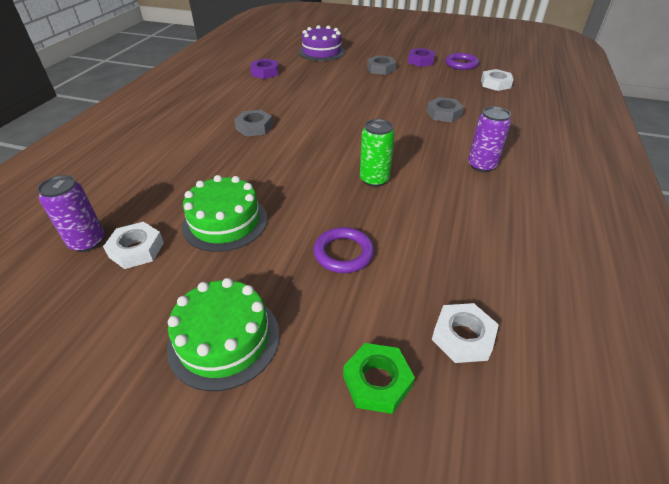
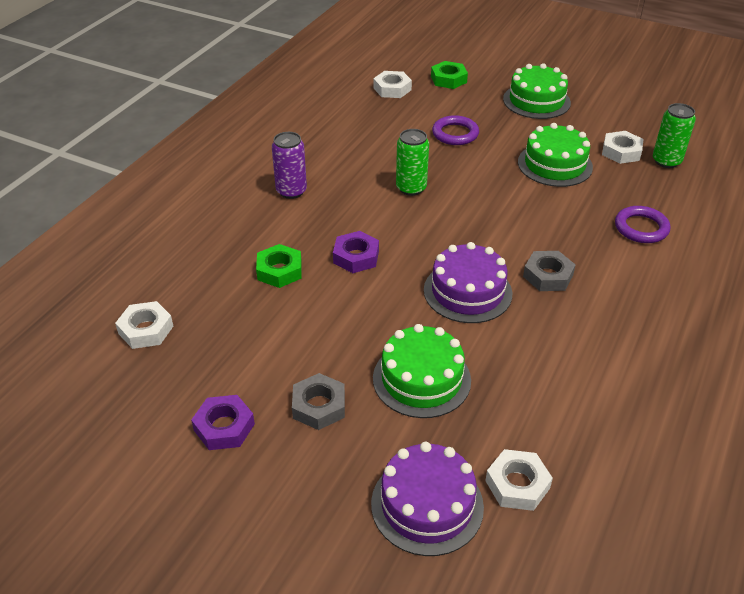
camera: 170 degrees left, 0 degrees up
purple can [37,175,105,252] -> green can [653,103,696,168]
purple nut [250,58,279,79] -> purple nut moved to [333,231,379,273]
grey nut [427,97,464,122] -> green nut [256,244,302,288]
purple ring [445,53,479,70] -> purple ring moved to [615,206,670,243]
none -> green cake [373,324,471,418]
none -> purple cake [424,242,512,323]
none -> white nut [485,449,553,511]

